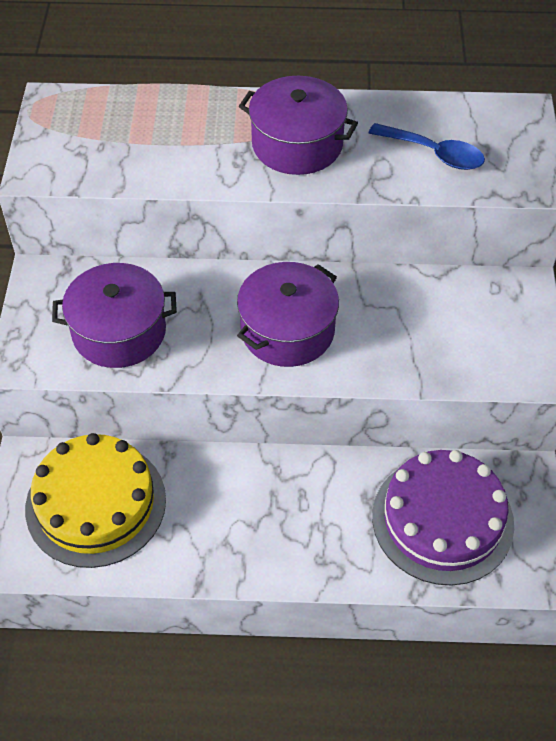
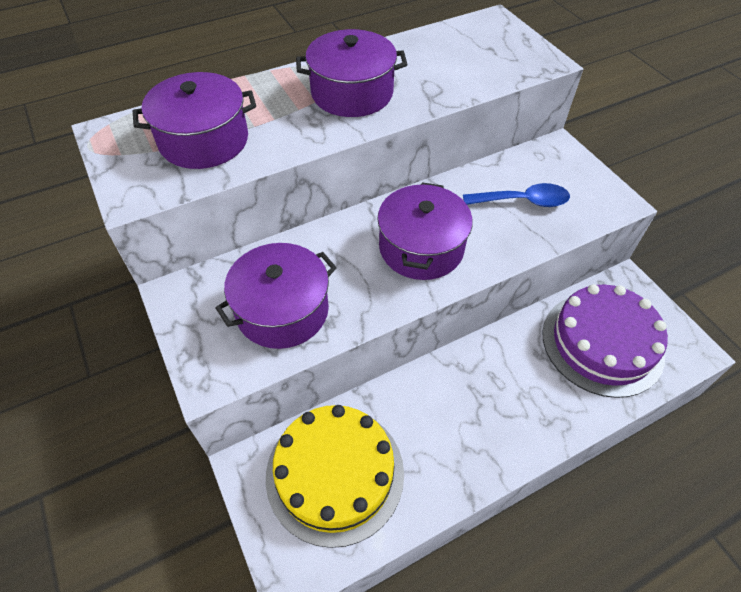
camera: 30 degrees left, 0 degrees up
blue spoon [369,123,485,170] -> blue spoon moved to [463,183,570,207]
none -> purple pot [133,72,256,169]

